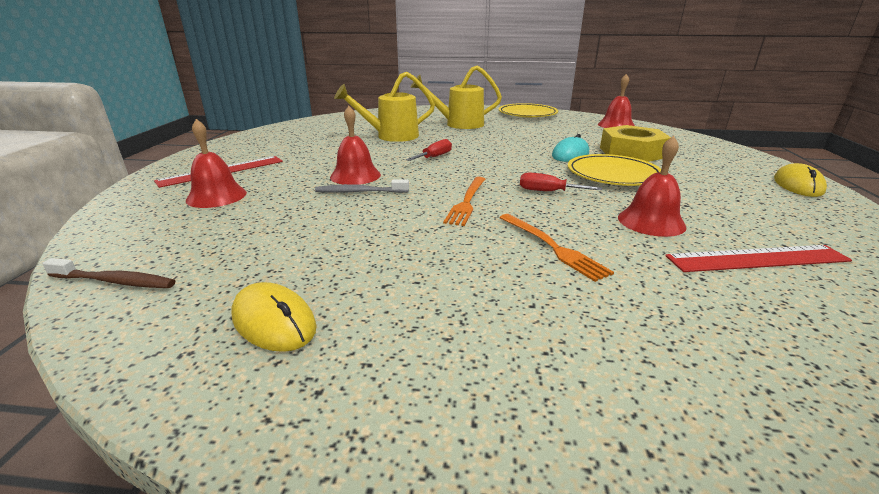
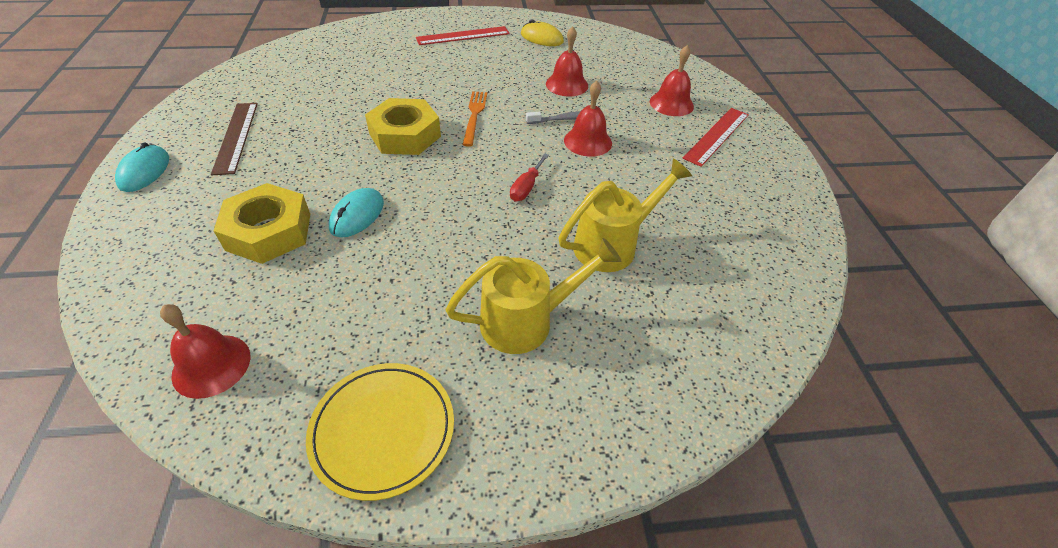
camera: 165 degrees right, 20 degrees up
brown toothbrush [42,258,175,288] -> none
orange fork [499,214,614,282] -> none
red screwdriver [520,173,602,191] -> yellow nut [365,98,441,155]
yellow plate [568,154,661,186] -> none
red bell [618,136,686,237] -> red bell moved to [546,26,588,97]
red ruler [665,245,852,272] -> red ruler moved to [416,26,510,45]
yellow mouse [774,163,827,197] -> turquoise mouse [115,142,169,192]
none -> brown ruler [211,103,258,175]

